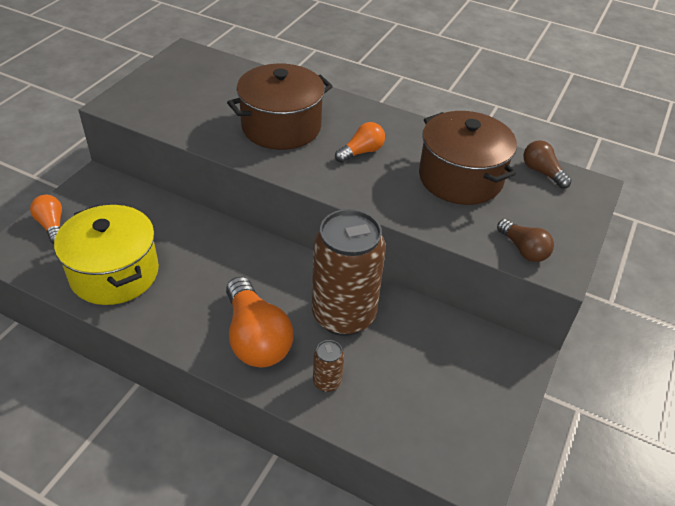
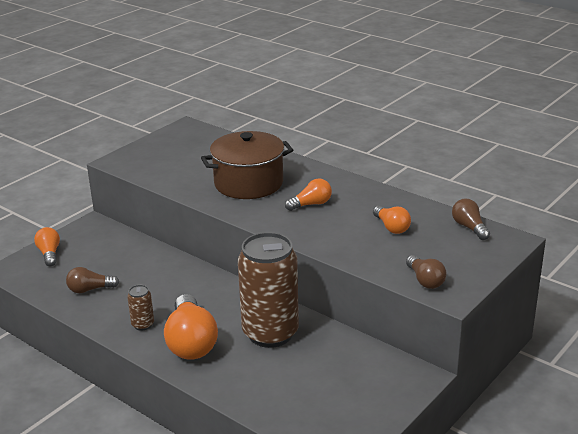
camera: 15 degrees right, 15 degrees down
yellow pot [54,205,159,305] -> brown light bulb [66,267,119,293]
brown can [313,340,344,392] -> brown can moved to [127,285,154,331]
brown pot [419,111,517,205] -> orange light bulb [373,206,411,234]

